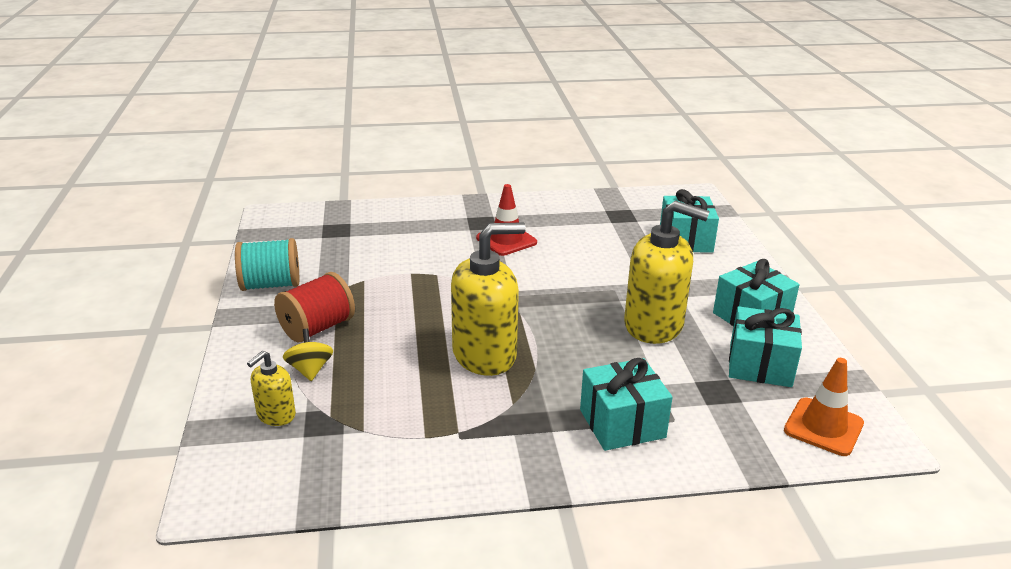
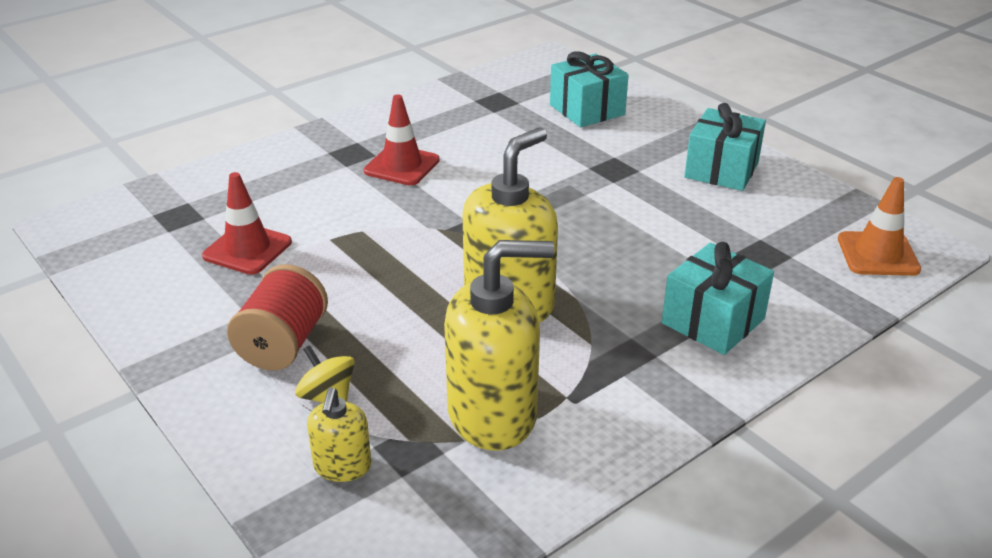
camera: 30 degrees left, 5 degrees up
turquoise spool [235,238,299,291] -> none
yellow soap dispenser [624,200,710,344] -> yellow soap dispenser moved to [444,240,554,451]
turquoise gift [729,306,802,387] -> none
none -> red traffic cone [202,172,292,275]

